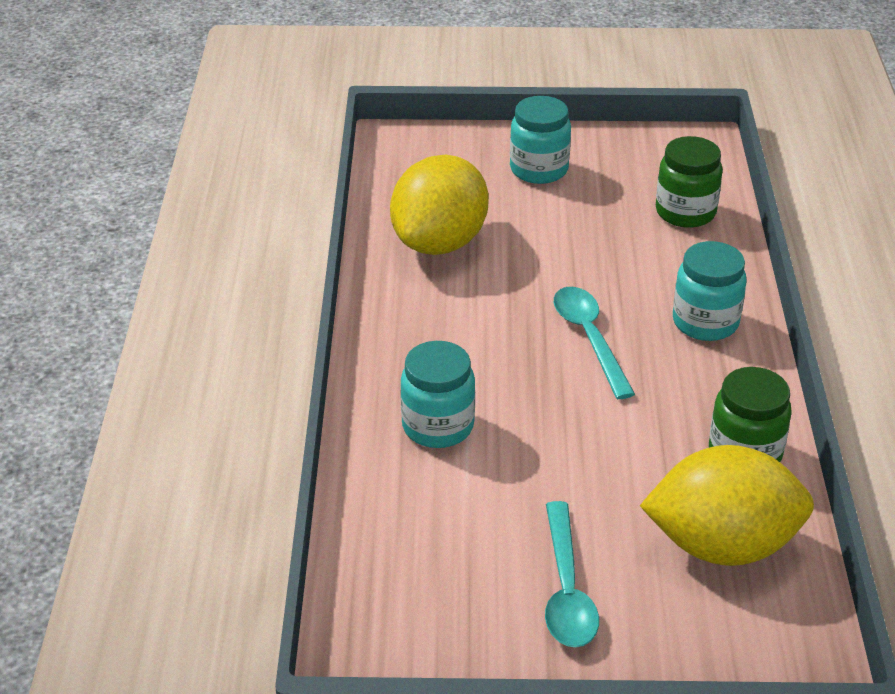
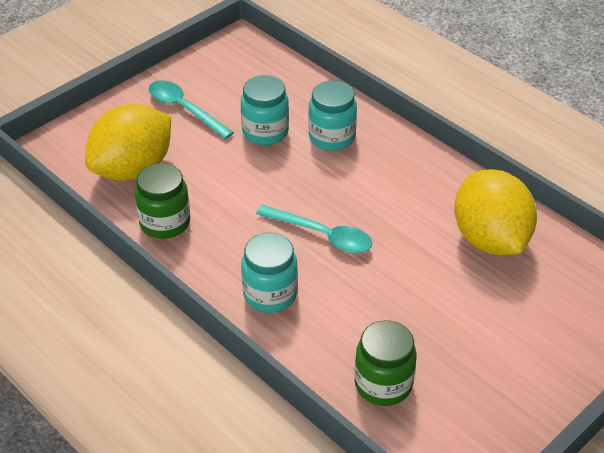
camera: 135 degrees right, 5 degrees up
turquoise jar [510,96,571,184] -> turquoise jar moved to [241,75,289,145]

